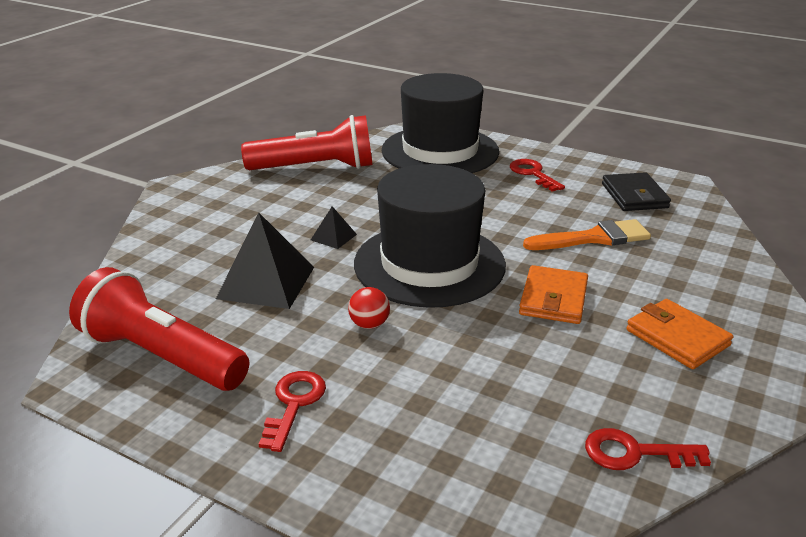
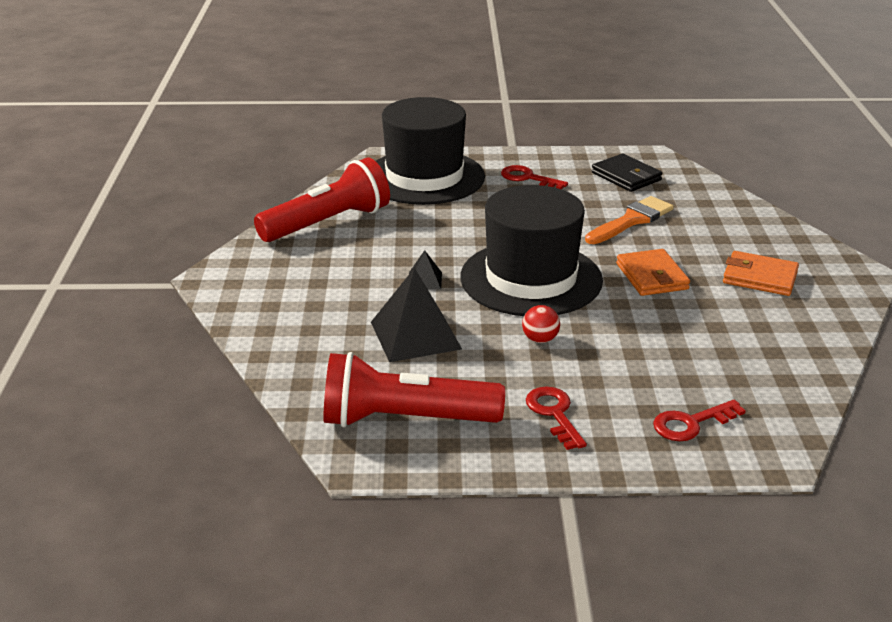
camera: 30 degrees left, 0 degrees up
red key [585,428,711,470] -> red key moved to [653,400,746,441]

